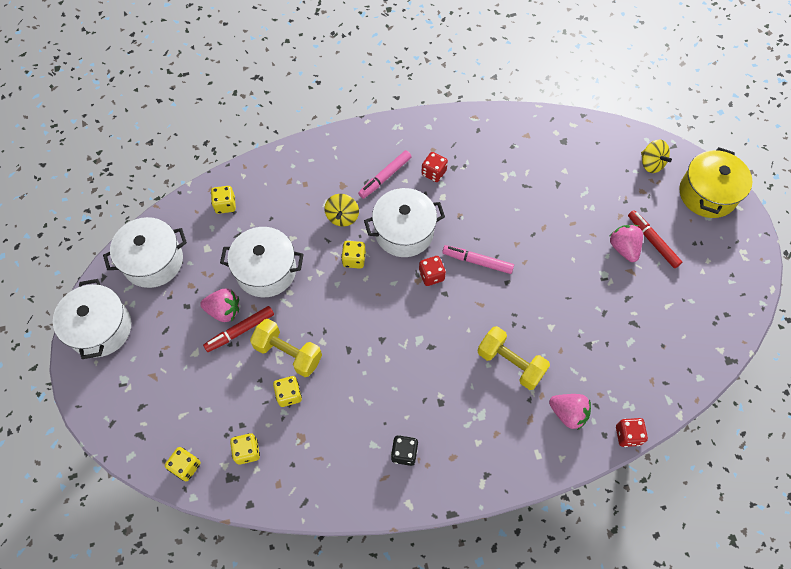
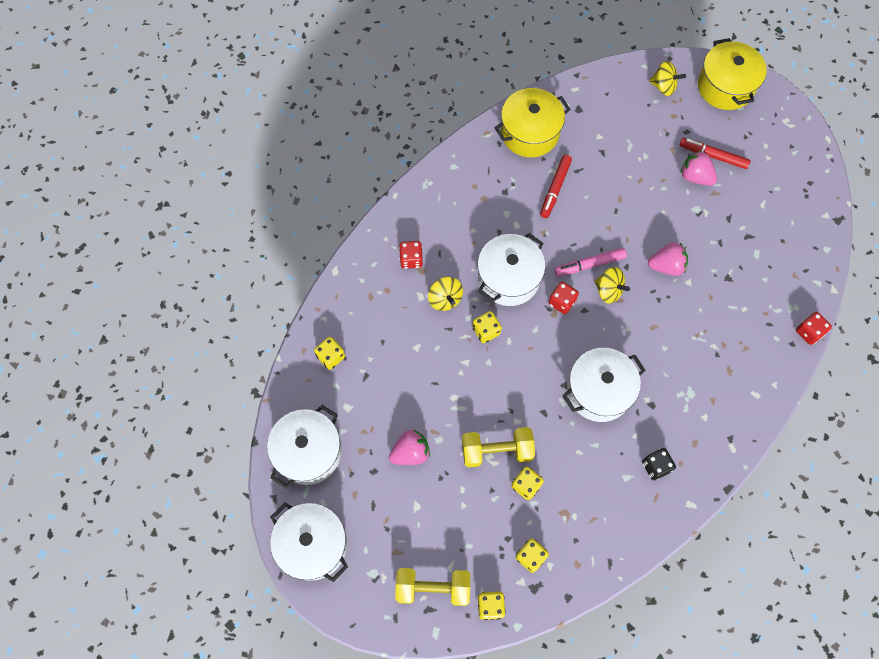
camera: 35 degrees left, 5 degrees up
red marker [203,306,274,352] -> red marker moved to [540,155,572,218]
white pot [220,227,304,297] -> white pot moved to [563,348,645,422]
pink marker [358,150,412,199] -> none
red dice [421,152,448,182] -> red dice moved to [399,241,423,269]
yellow dumbbell [478,326,550,390] -> yellow dumbbell moved to [395,568,470,606]
pink strawberry [549,394,591,430] -> pink strawberry moved to [648,243,688,276]
none -> yellow pot [494,88,570,157]
none -> yellow spinning top [594,267,630,303]

